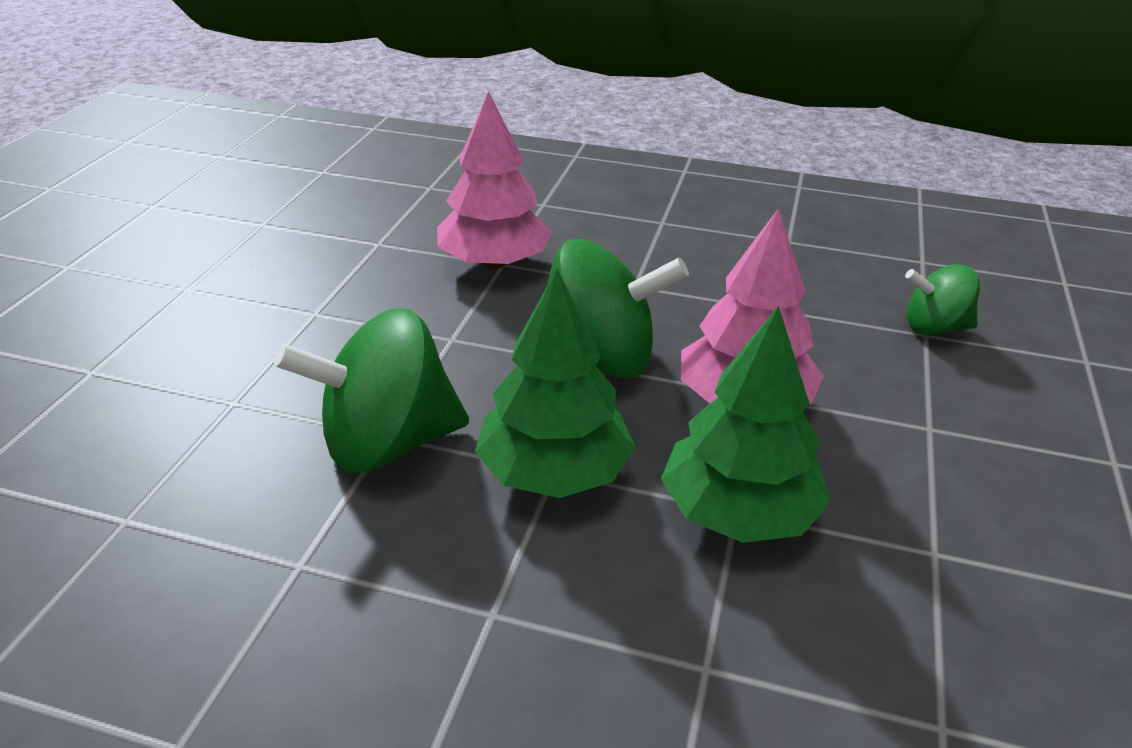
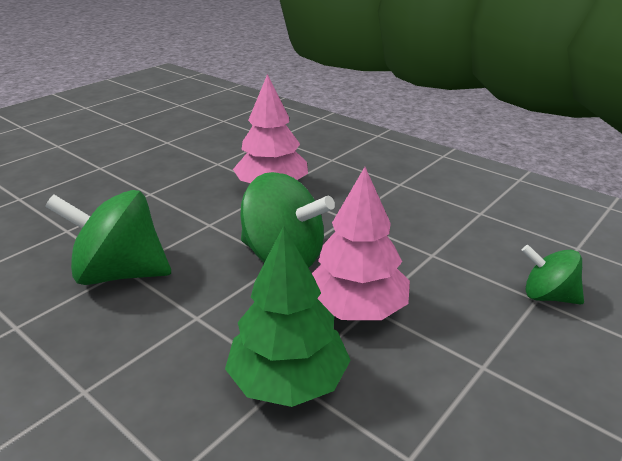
camera: 25 degrees right, 5 degrees down
green tree [475,269,635,498] -> none

